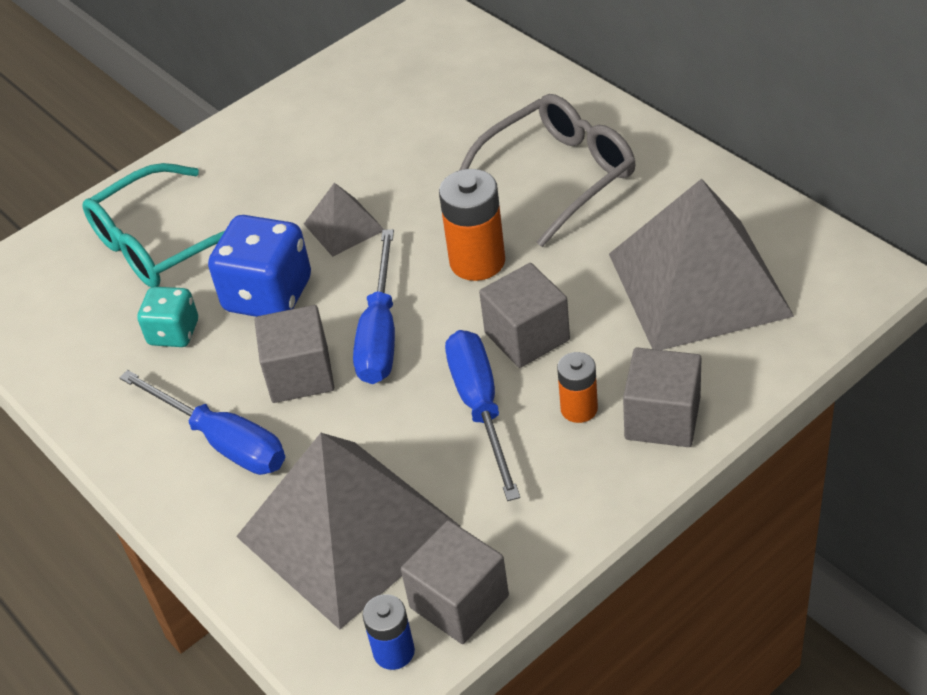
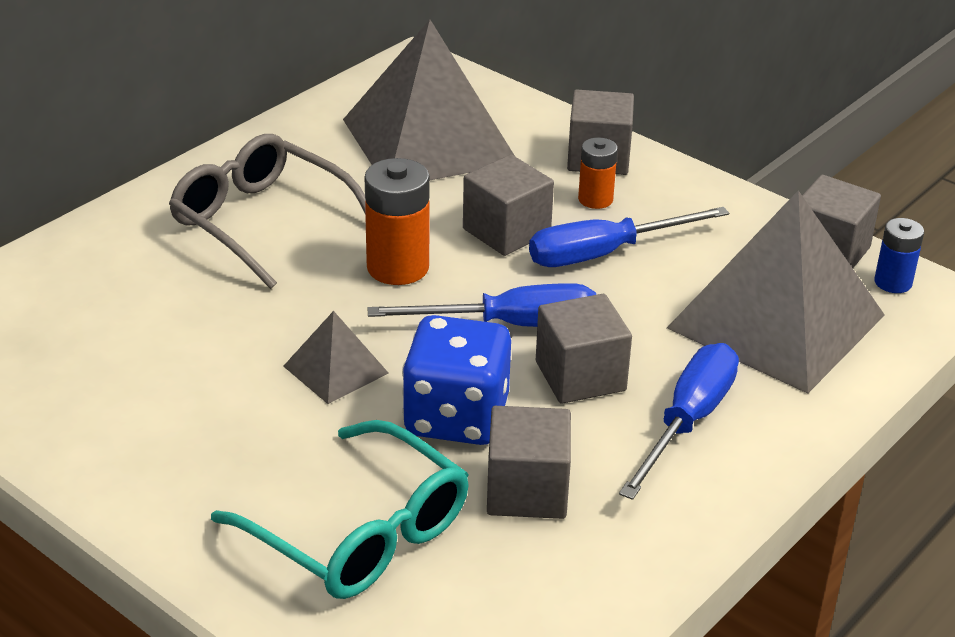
camera: 105 degrees left, 10 degrees down
turquoise dice [137,287,198,347] -> grey cube [487,406,571,519]

